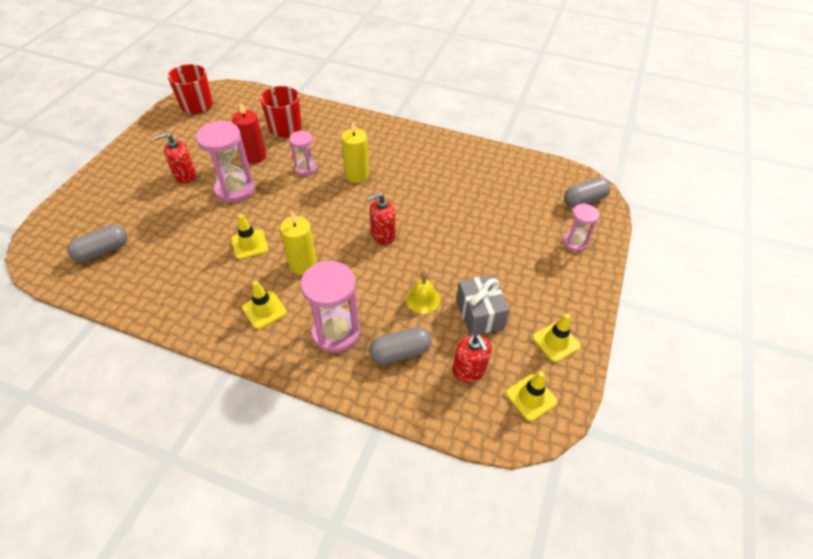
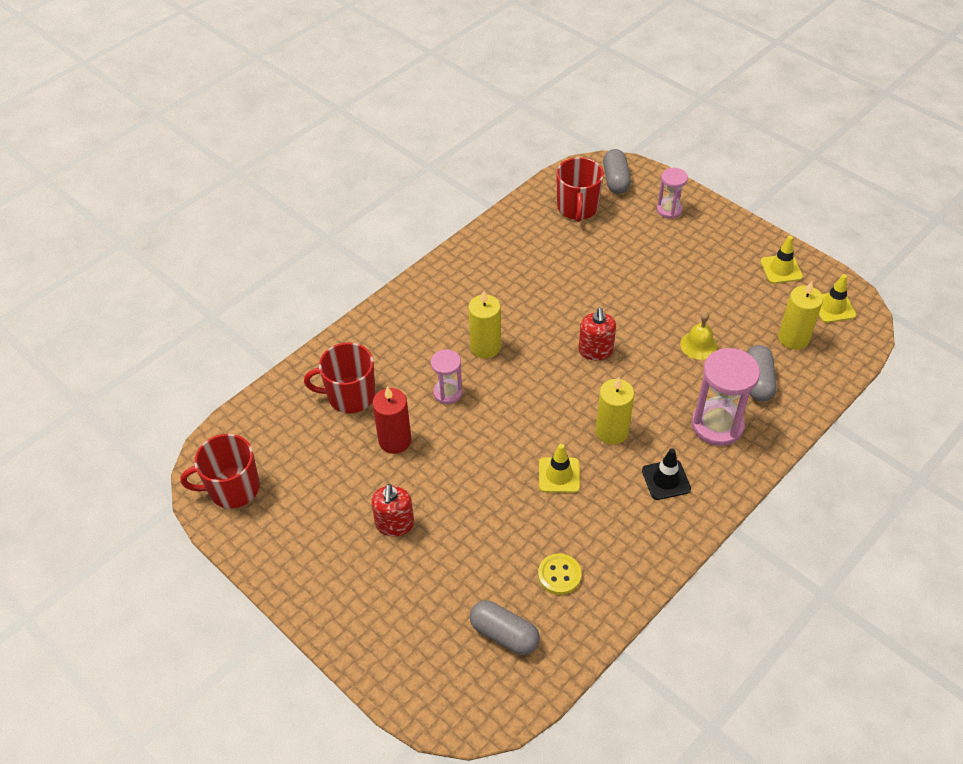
camera: 65 degrees left, 0 degrees up
grey capsule [67,225,127,262] -> grey capsule turned 45 degrees counterclockwise [470,600,540,655]
pink hourglass [196,121,255,203] -> none
yellow traffic cone [242,281,287,329] -> black traffic cone [642,448,691,500]
red soap dispenser [452,334,492,383] -> yellow candle [778,282,823,350]
grey gift [456,275,510,336] -> none
none -> yellow button [538,553,581,595]
none -> red mug [556,157,604,222]

